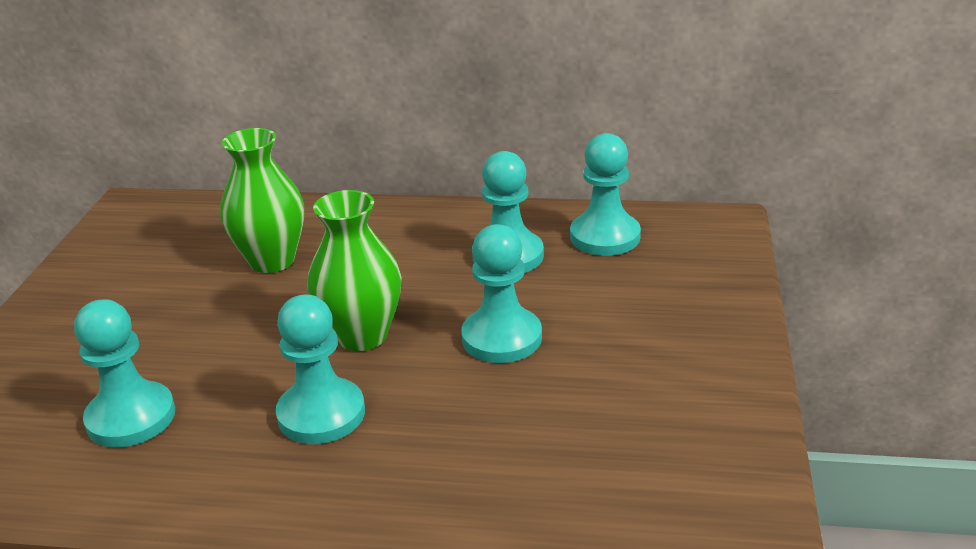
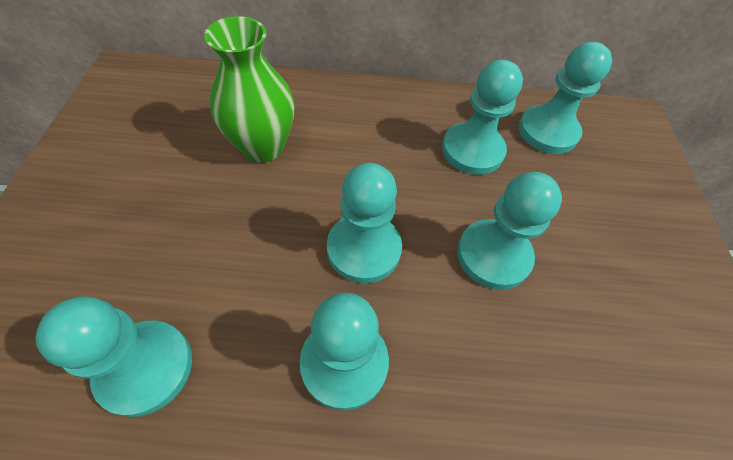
camera: 10 degrees left, 25 degrees up
green vase [308,190,402,351] -> turquoise pawn [327,163,402,283]

